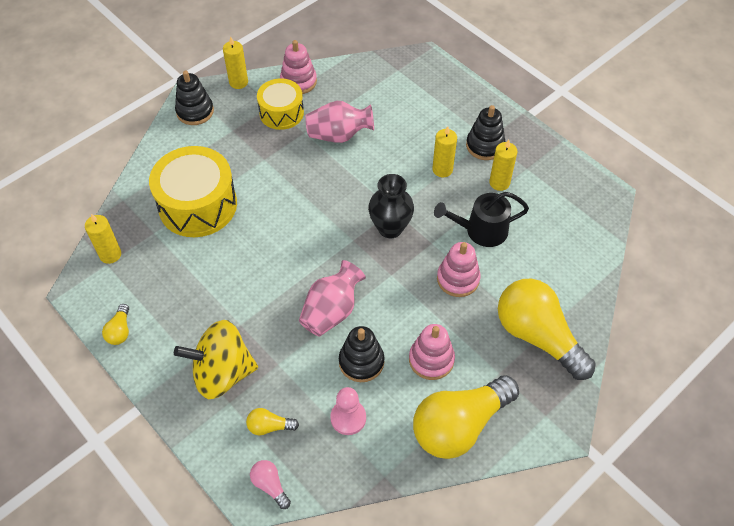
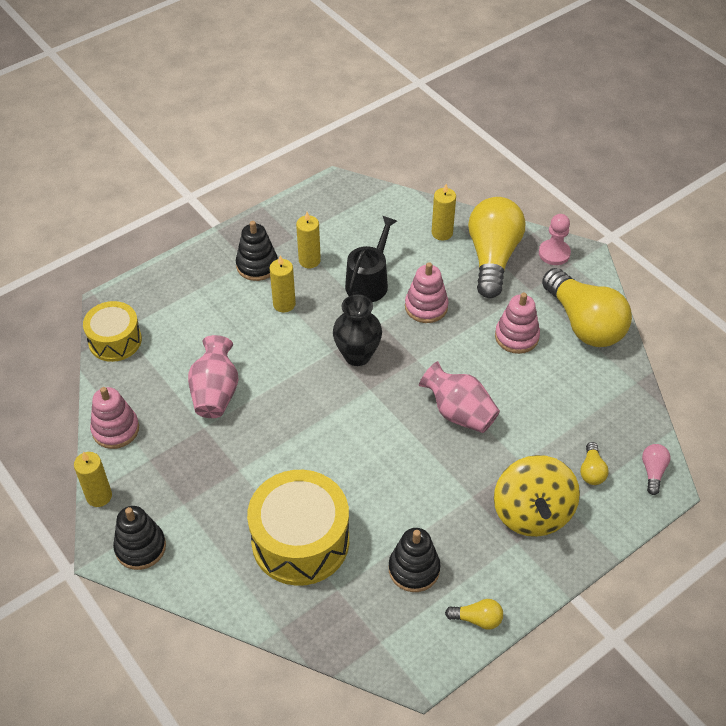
camera: 85 degrees left, 5 degrees down
yellow candle [85,214,121,264] -> yellow candle moved to [432,184,456,240]
pink light bulb [250,460,291,509] -> pink light bulb turned 135 degrees clockwise [642,444,670,495]
yellow drum [257,78,304,130] -> yellow drum moved to [83,301,142,362]
pink pawn [330,387,366,435] -> pink pawn moved to [539,214,571,265]
black stacking toy [339,326,385,382] -> black stacking toy moved to [389,528,441,592]
black watering can [434,192,529,247] -> black watering can turned 150 degrees counterclockwise [345,216,397,302]
yellow light bulb [498,279,596,380] -> yellow light bulb turned 135 degrees clockwise [468,197,525,298]

